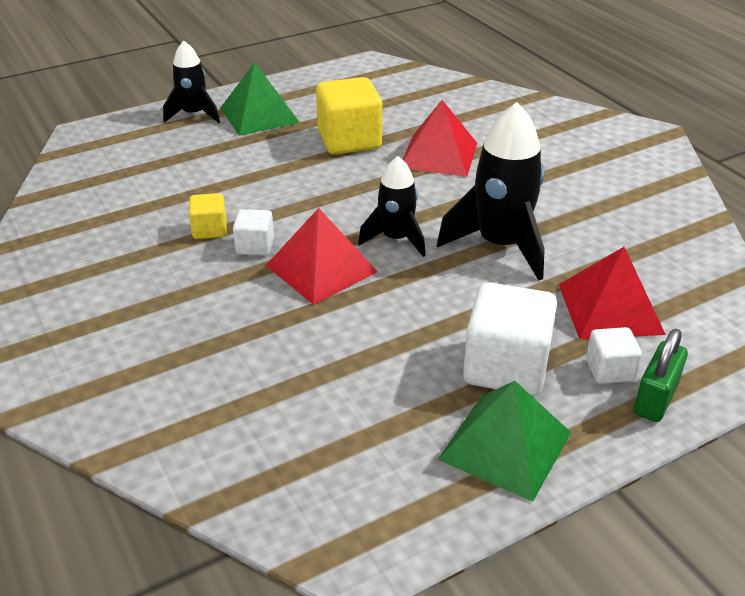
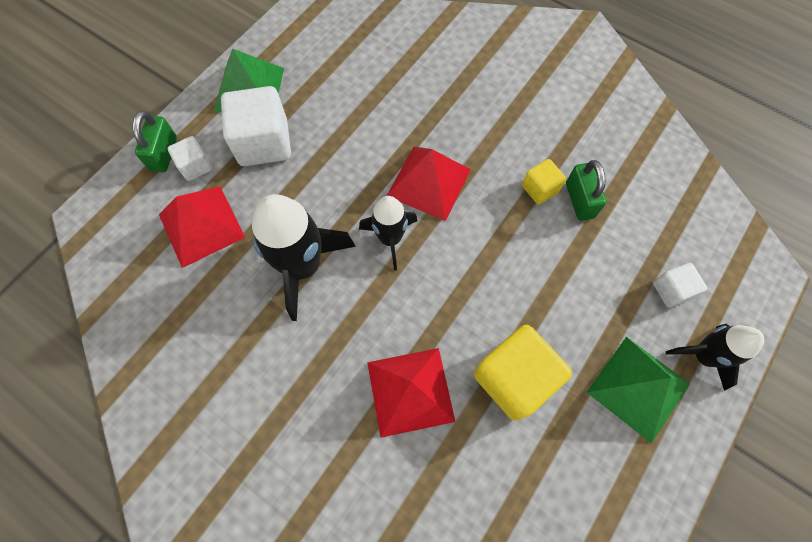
camera: 155 degrees right, 30 degrees up
white cube [233,209,274,256] -> white cube moved to [653,263,707,307]
none -> green padlock [566,160,607,221]

